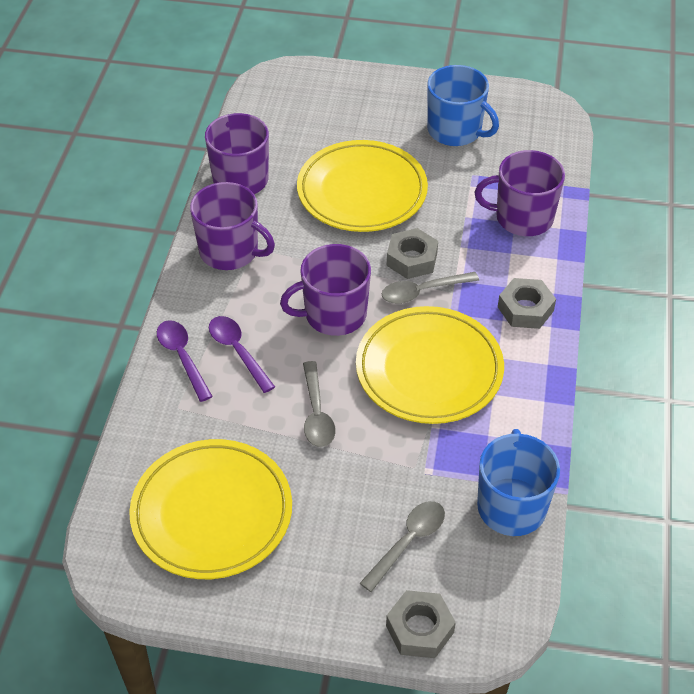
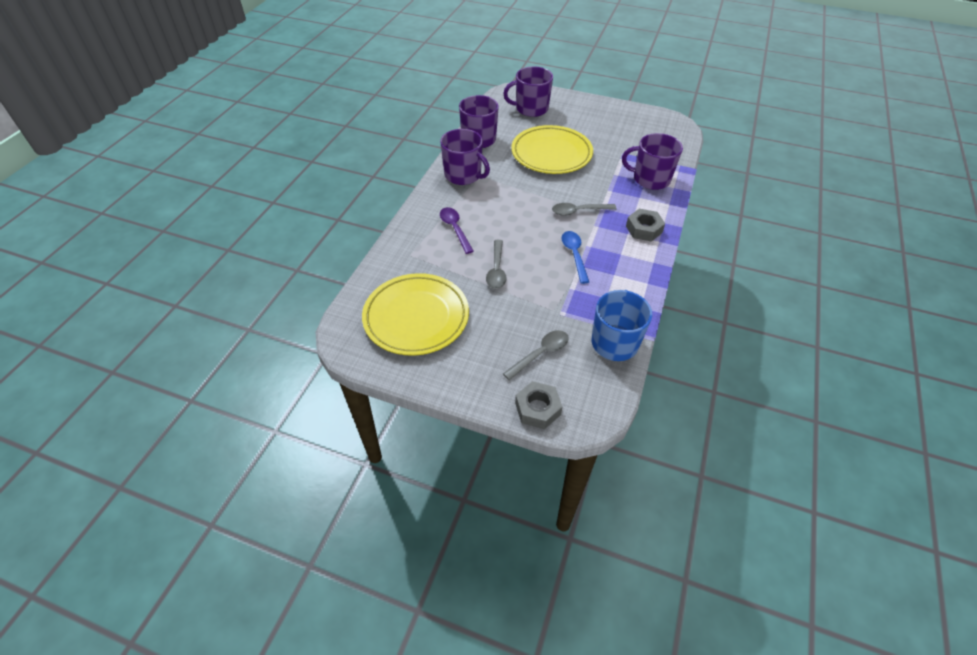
camera: 10 degrees right, 0 degrees up
purple spoon [157,320,213,402] -> none
purple mug [280,244,371,336] -> purple mug moved to [503,67,553,117]
yellow plate [356,306,504,424] -> blue spoon [561,231,589,284]
grey nut [387,228,438,279] -> none
blue mug [427,65,499,146] -> none

